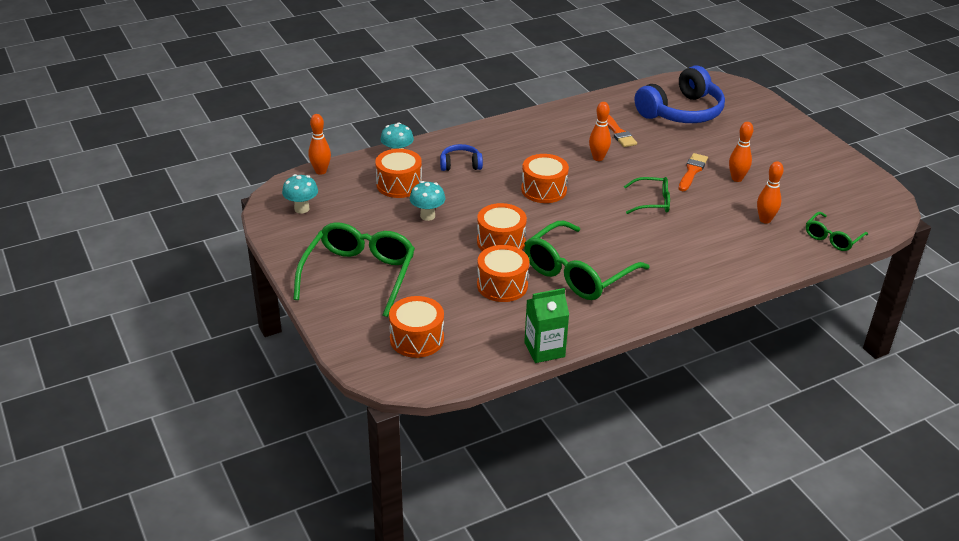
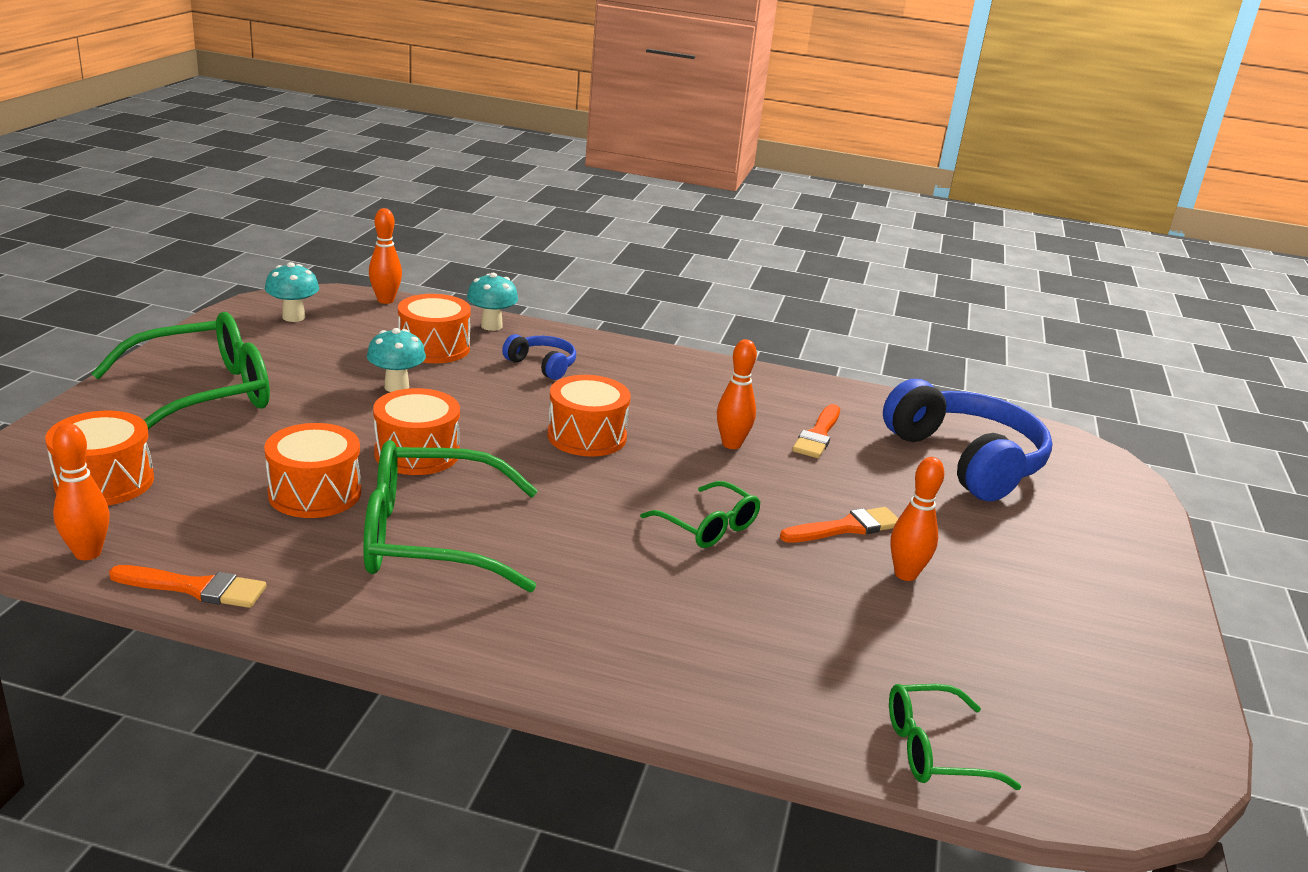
camera: 40 degrees right, 10 degrees down
green carton [524,288,569,363] -> orange brush [109,565,267,608]
blue headphones [635,66,725,123] -> blue headphones turned 120 degrees counterclockwise [883,379,1052,501]
orange bowling pin [757,161,784,224] -> orange bowling pin moved to [52,424,110,560]

